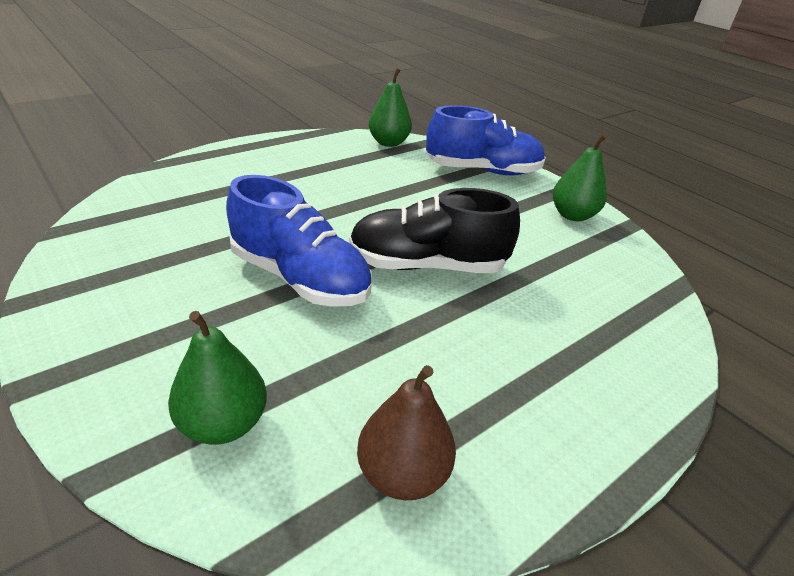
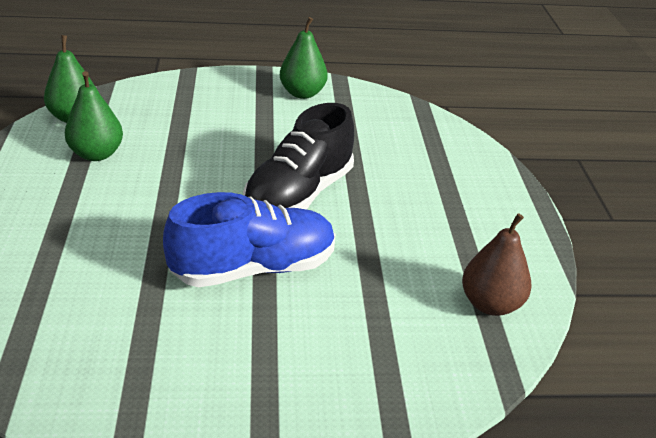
camera: 55 degrees left, 0 degrees up
green pear [168,311,267,445] -> green pear moved to [65,71,123,161]
blue shoe [426,105,546,175] -> none

